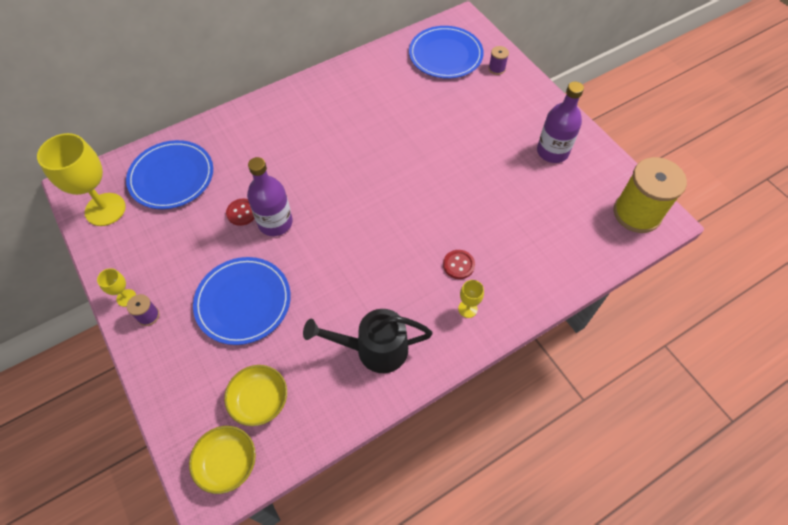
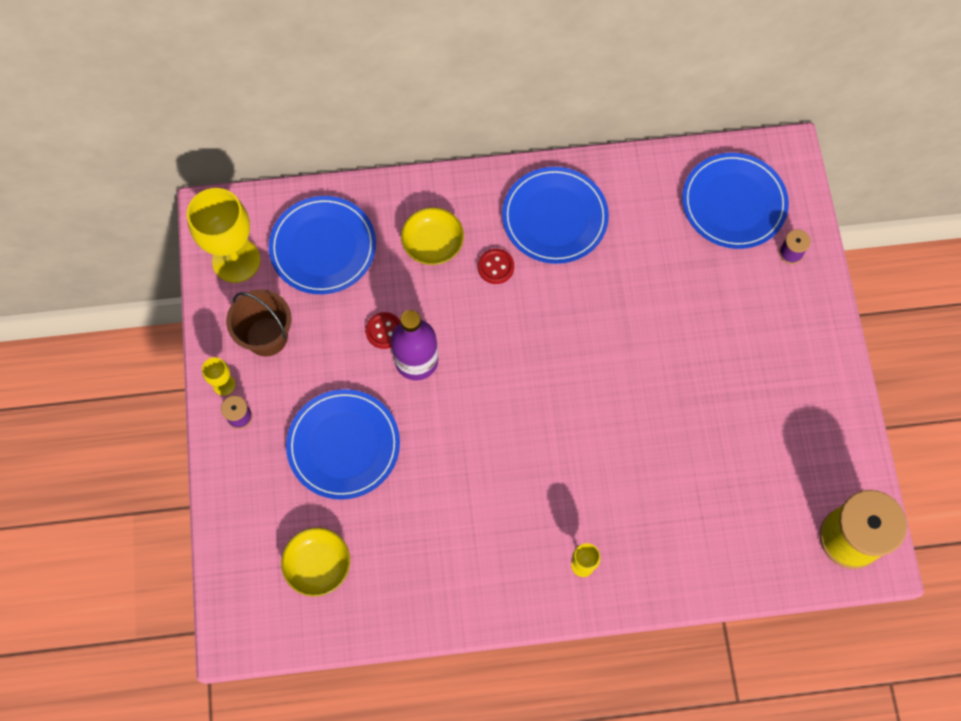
camera: 25 degrees right, 10 degrees up
yellow bowl [189,426,256,494] -> yellow bowl moved to [401,207,464,265]
black watering can [303,309,433,373] -> none
red button [443,250,475,279] -> red button moved to [478,249,514,284]
purple bottle [537,82,584,163] -> none
none -> brown bucket [226,289,291,356]
none -> blue plate [502,167,609,264]

